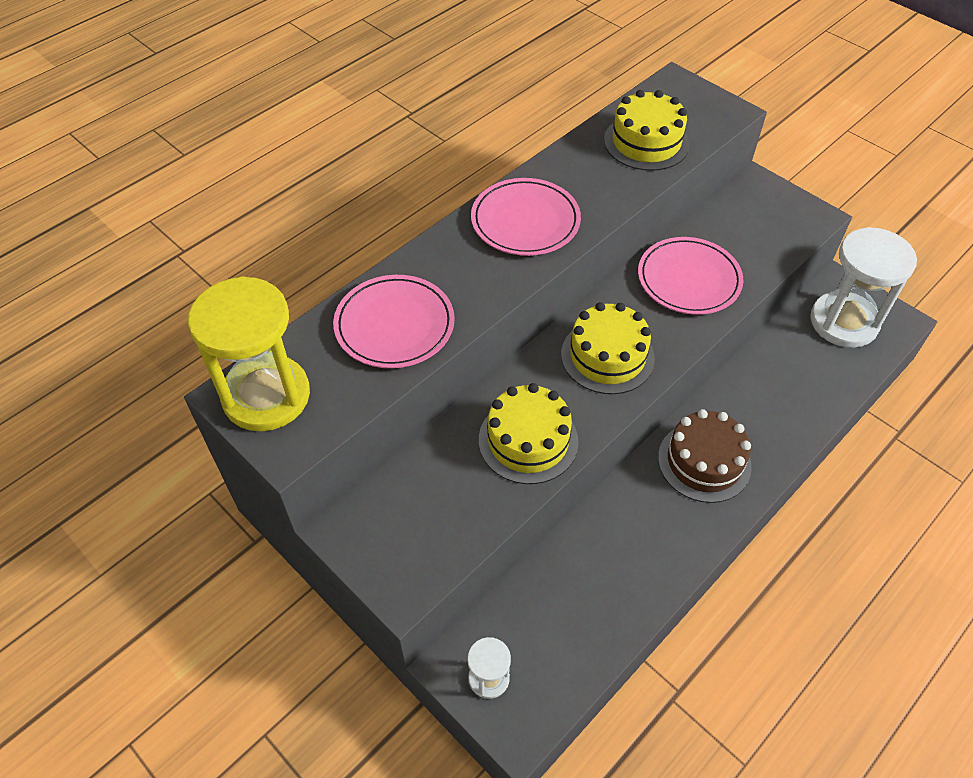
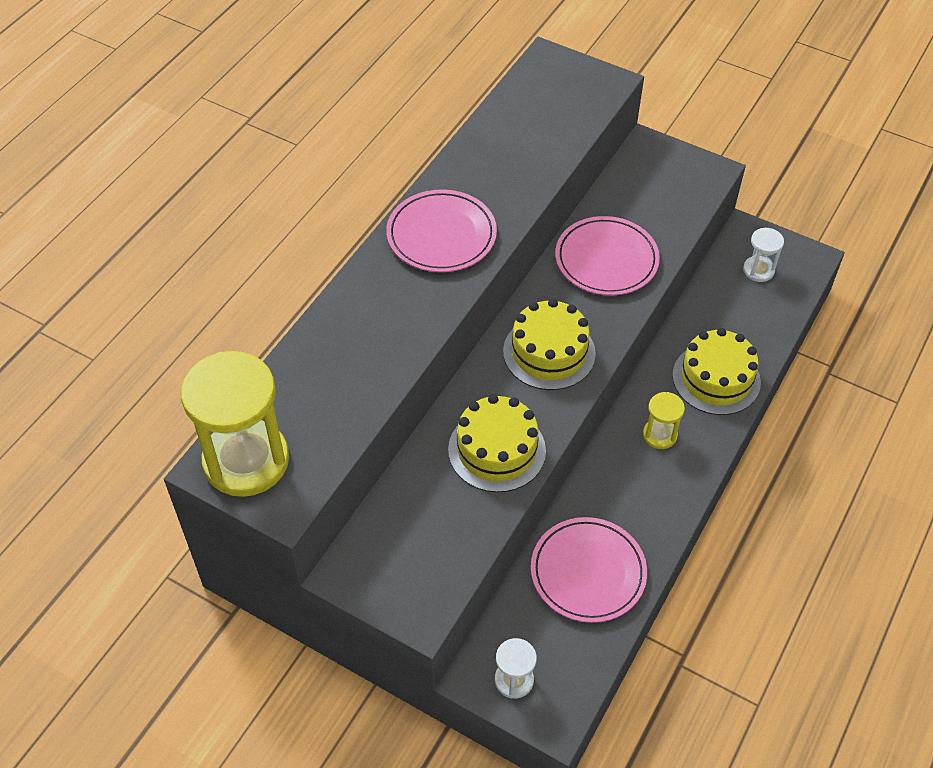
camera: 15 degrees left, 0 degrees up
pink plate [333,275,455,368] -> pink plate moved to [531,517,647,623]
yellow cake [604,90,690,171] -> yellow cake moved to [672,328,761,415]
brown cake [658,409,752,503] -> yellow hourglass [643,392,685,449]
white hourglass [810,227,917,348] -> white hourglass [743,228,784,282], size x0.47

